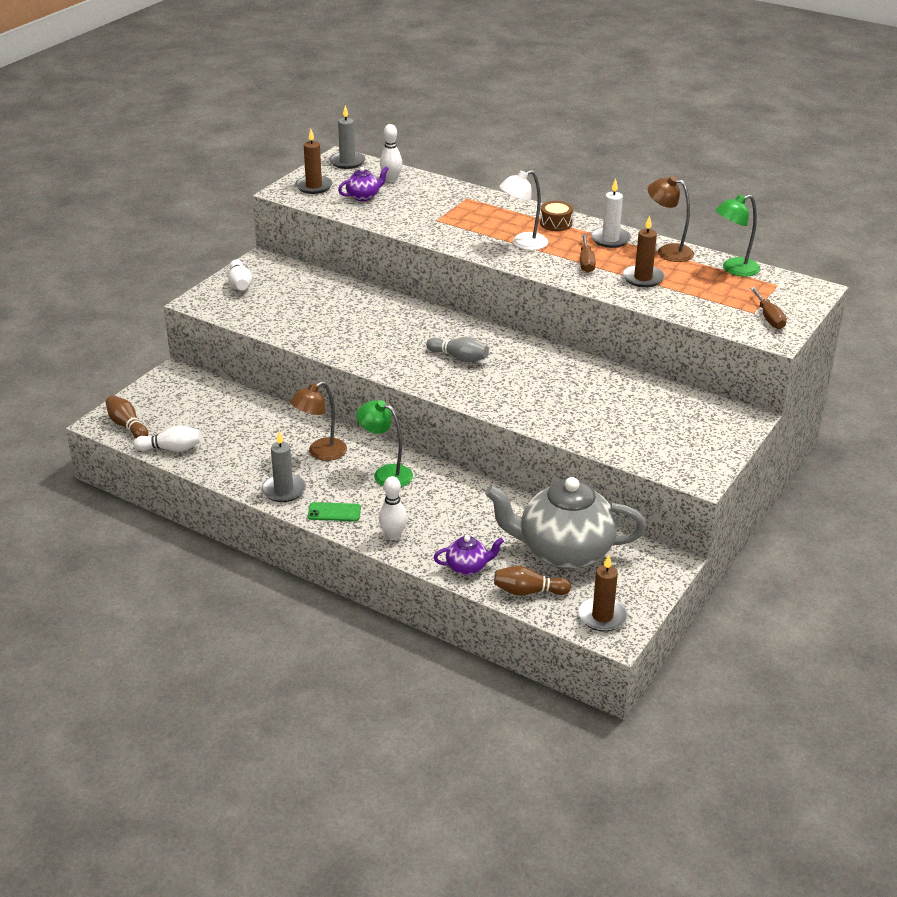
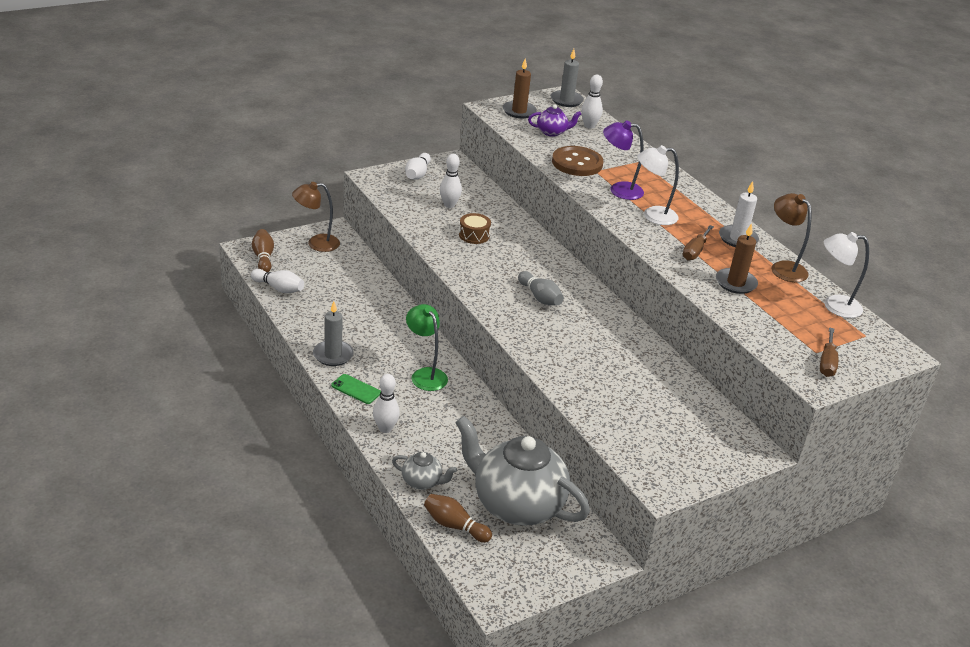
camera: 25 degrees right, 0 degrees up
brown lamp [290,381,347,461] -> brown lamp moved to [292,182,340,252]
purple teapot [433,535,504,575] -> grey teapot [392,452,457,490]
brown drum [540,201,573,231] -> brown drum moved to [459,213,491,244]
brown candle [578,555,628,632] -> none
green lamp [715,195,760,277] -> white lamp [824,232,869,318]
none -> white bowling pin [440,154,462,208]
none -> brown button [552,146,604,176]
none -> purple lamp [603,120,644,200]

